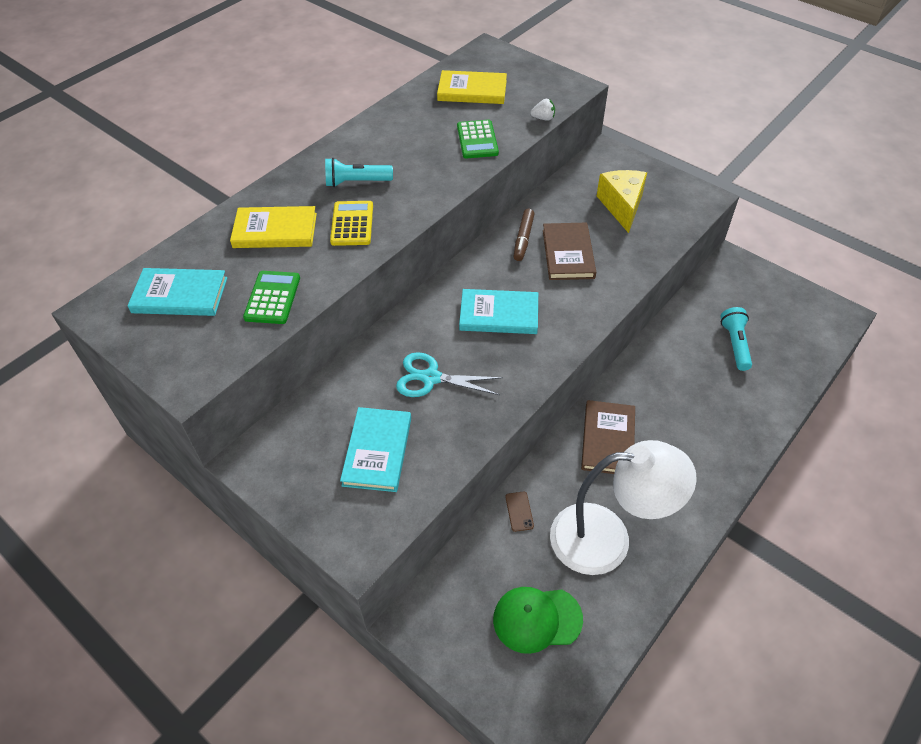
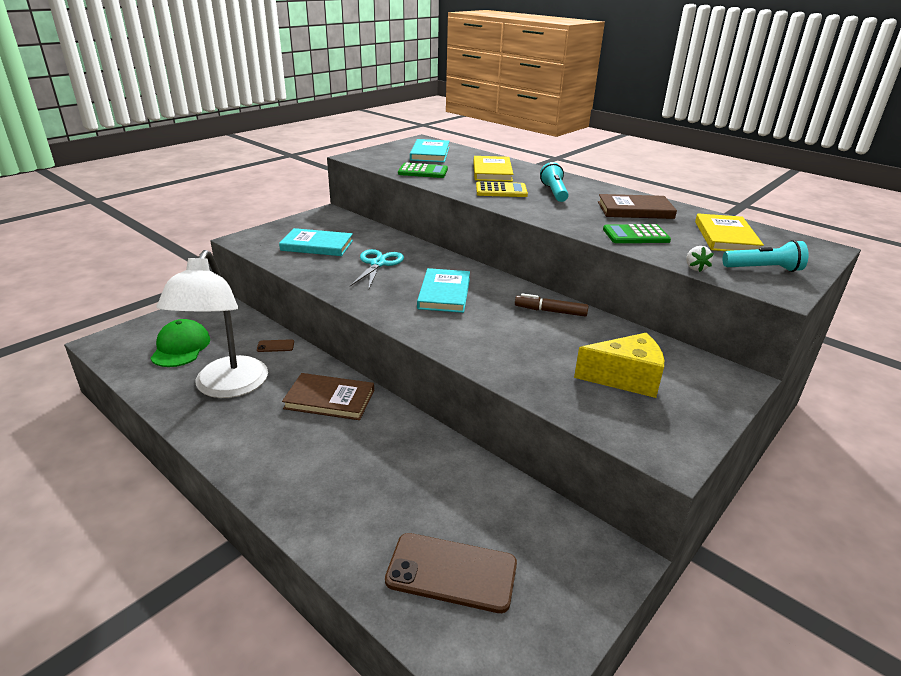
camera: 90 degrees right, 20 degrees down
brown book [543,223,596,280] -> brown book moved to [598,194,677,219]
turquoise flashlight [721,307,752,371] -> turquoise flashlight moved to [723,240,809,272]
none -> brown phone [385,533,517,613]

